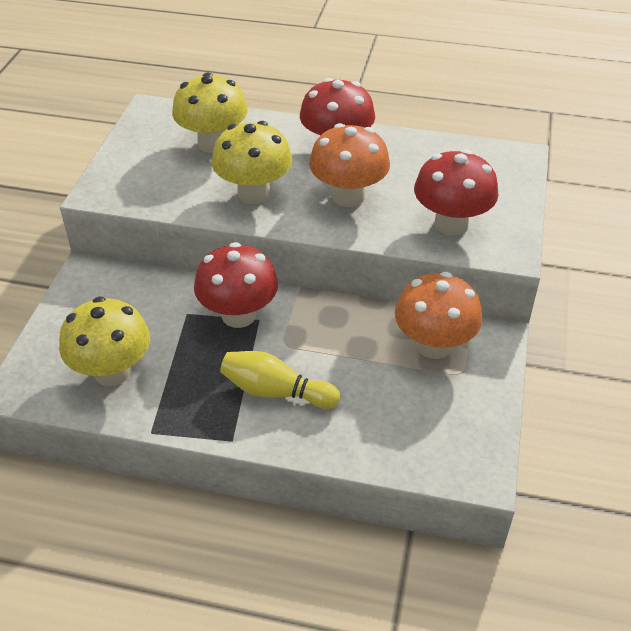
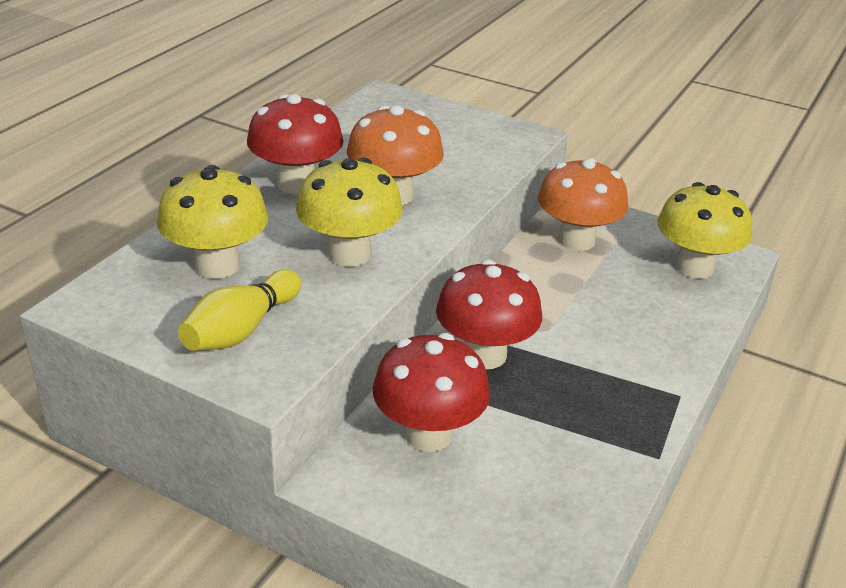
camera: 75 degrees left, 10 degrees down
yellow mushroom [59,297,150,386] -> yellow mushroom moved to [657,182,752,279]
yellow bowling pin [220,351,340,409] -> yellow bowling pin moved to [178,269,302,351]
red mushroom [414,149,498,236] -> red mushroom moved to [373,333,490,452]

